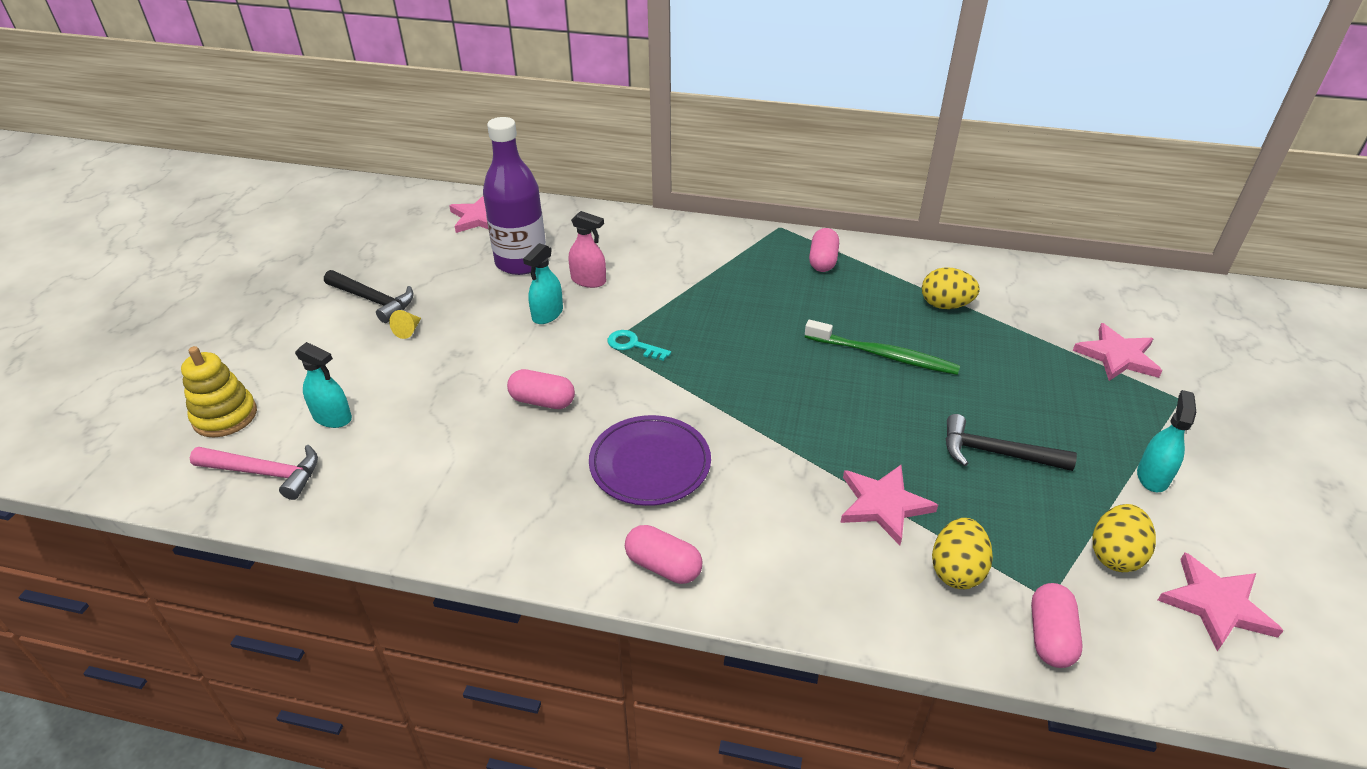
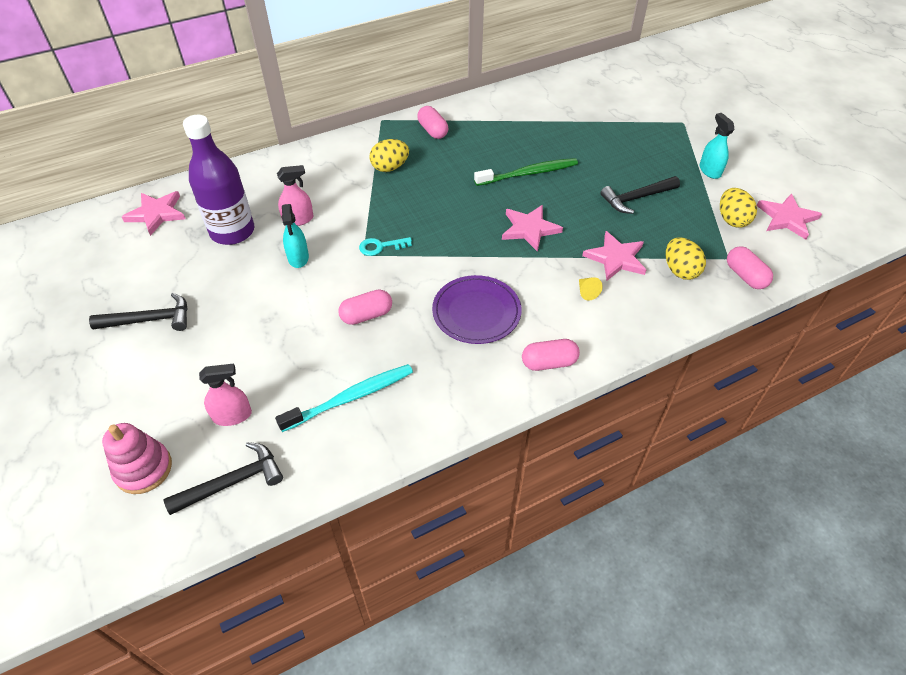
camera: 40 degrees left, 10 degrees up
yellow stacking toy [181,346,257,438] -> pink stacking toy [102,423,172,494]
pink hammer [190,445,318,500] -> black hammer [164,442,283,515]
turquoise spray bottle [295,342,352,428] -> pink spray bottle [199,364,252,426]
yellow cone [389,310,421,339] -> yellow cone moved to [579,277,603,300]
yellow egg [922,267,980,309] -> yellow egg moved to [370,139,409,172]
pink star [1073,323,1162,381] -> pink star moved to [502,205,563,252]
none -> turquoise toothbrush [275,364,413,432]

